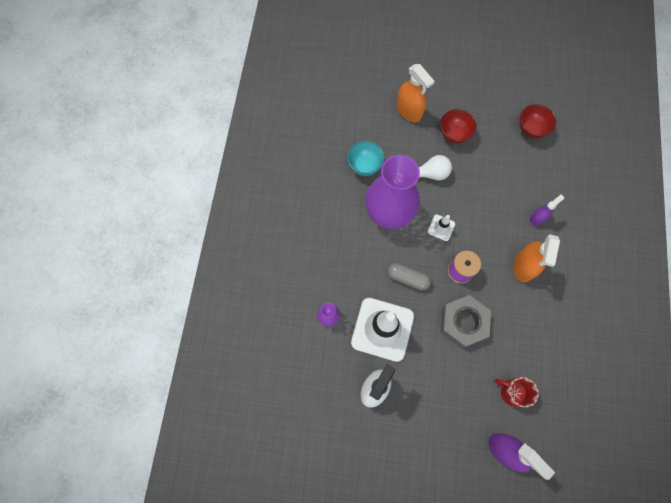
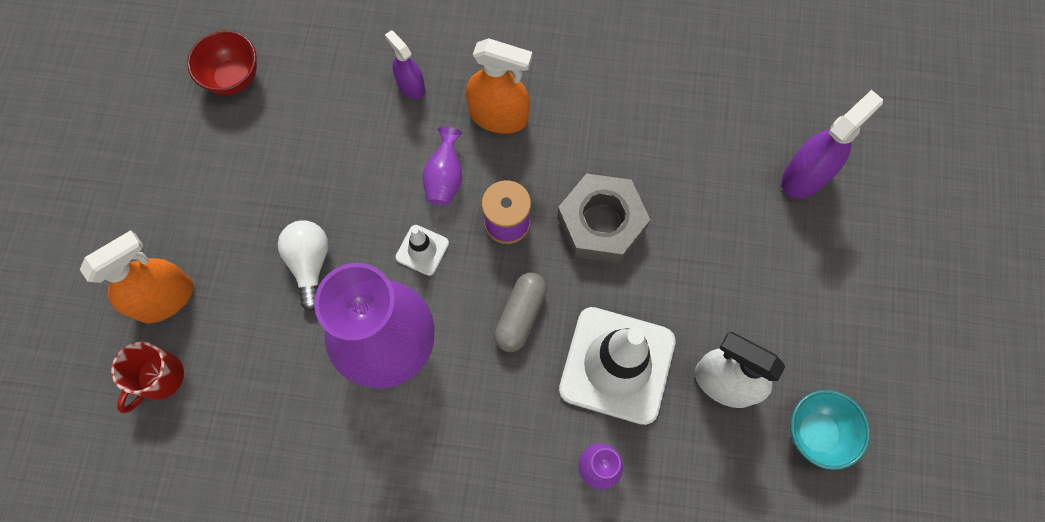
camera: 90 degrees left, 0 degrees up
turquoise bowl [347,141,385,176] -> turquoise bowl moved to [790,390,870,470]
red bowl [440,109,477,144] -> none
red mug [495,377,539,407] -> red mug moved to [111,342,184,413]
none -> purple vase [422,127,463,206]

